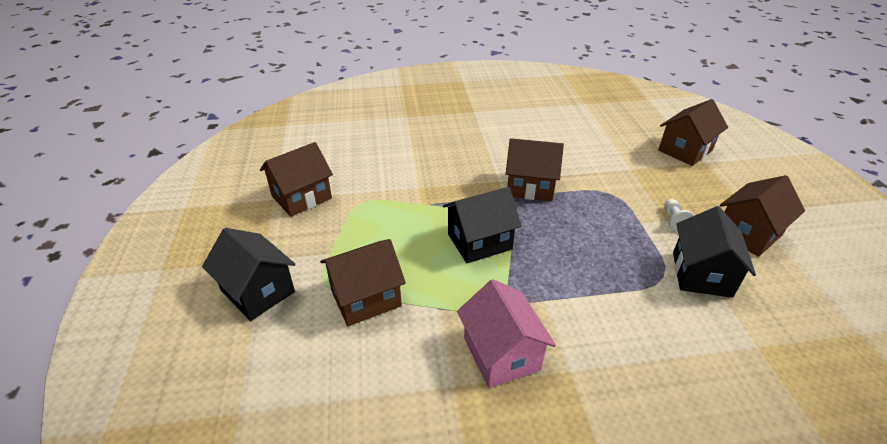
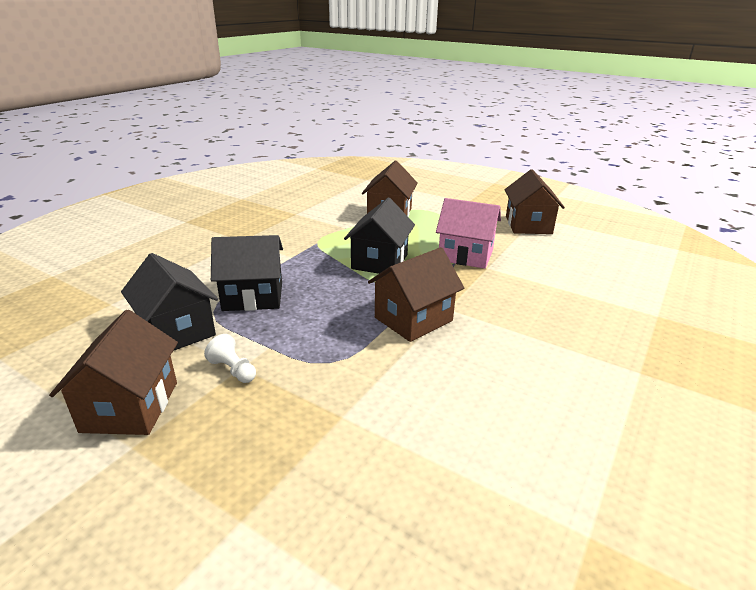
camera: 130 degrees right, 10 degrees down
black house [202,228,295,321] -> black house moved to [211,235,283,311]
pink house [457,279,556,388] -> pink house moved to [436,198,501,269]
brown house [658,99,728,166] -> none

